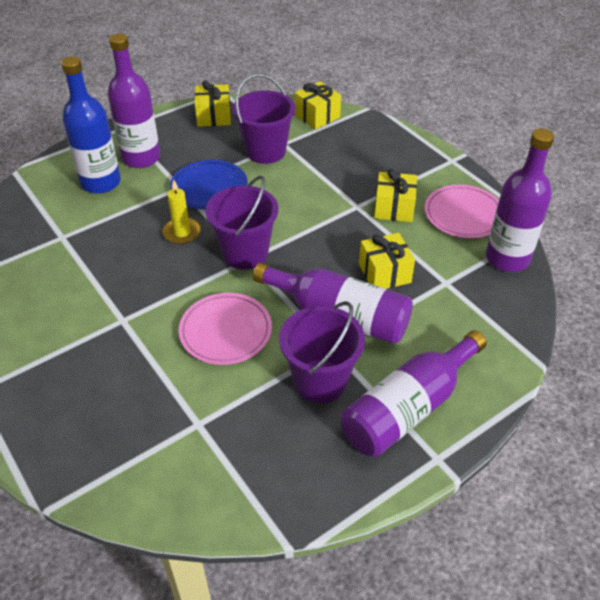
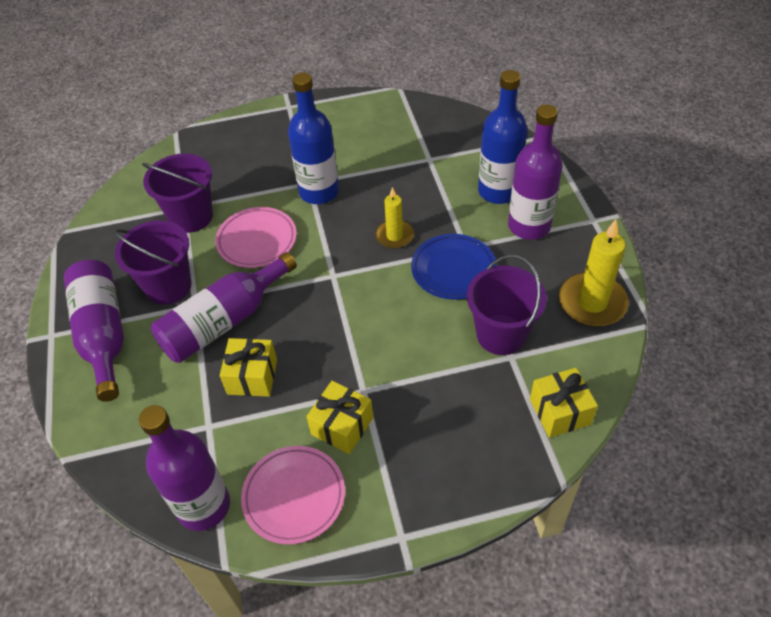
camera: 115 degrees right, 5 degrees up
yellow gift [195,81,231,127] -> yellow candle [559,220,629,326]
purple bucket [205,176,278,270] -> purple bucket moved to [142,153,213,233]
none -> blue bottle [288,73,339,204]

